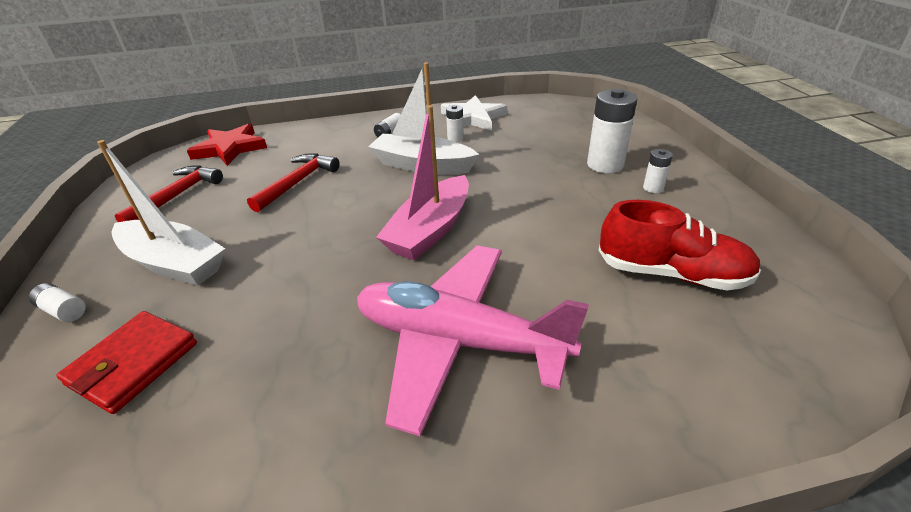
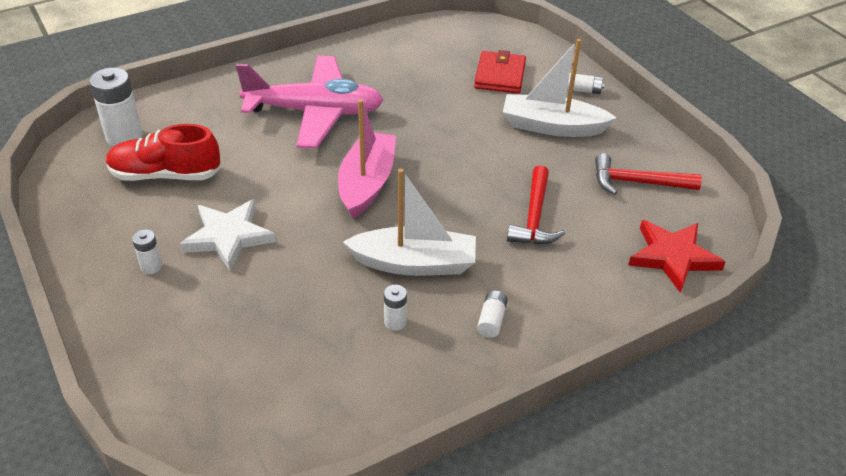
camera: 160 degrees right, 5 degrees up
red hammer [115,165,223,222] -> red hammer turned 90 degrees clockwise [595,153,702,195]
white star [441,95,507,131] -> white star moved to [180,199,276,271]
white battery [587,88,637,173] -> white battery moved to [89,68,143,146]

